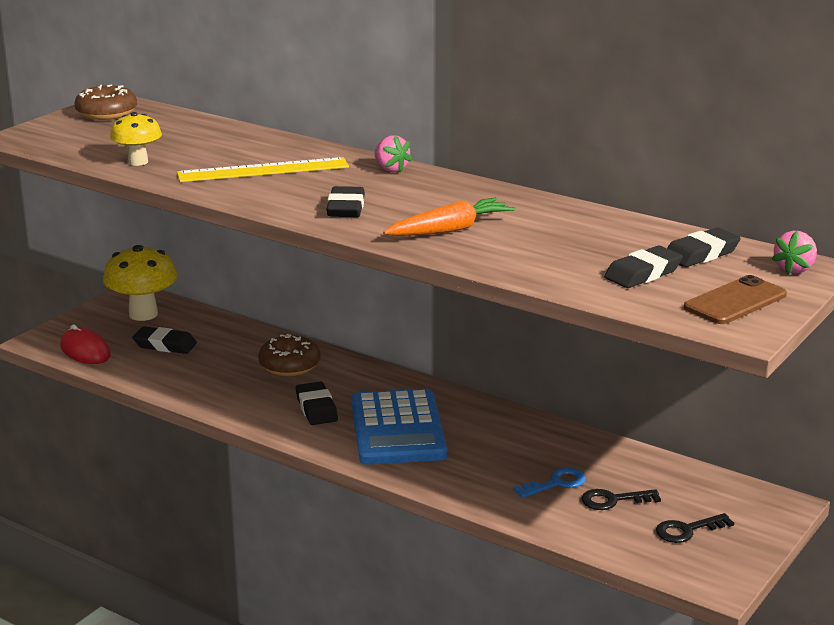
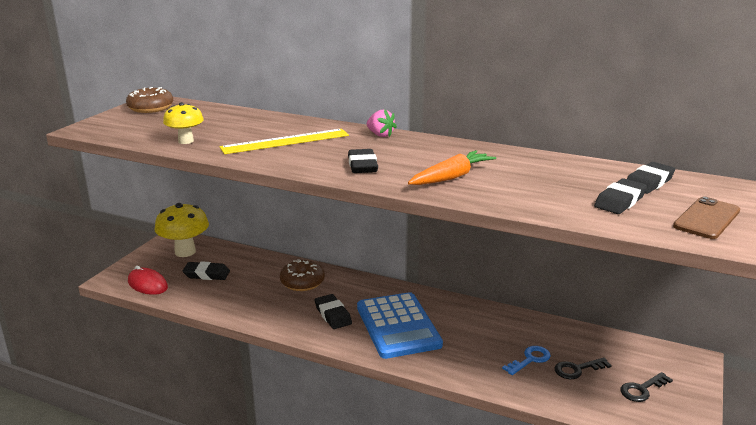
camera: 10 degrees left, 0 degrees up
pink strawberry [772,231,817,274] -> none

